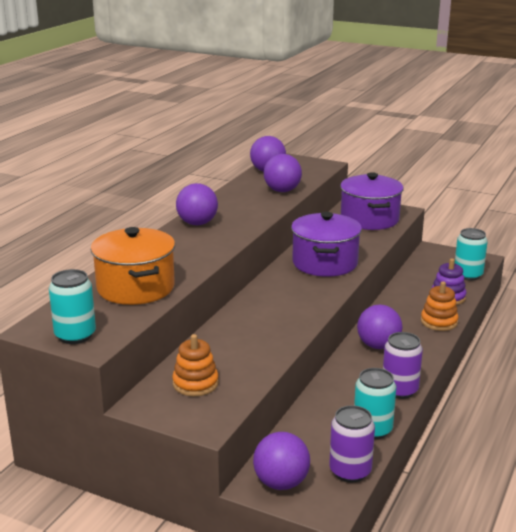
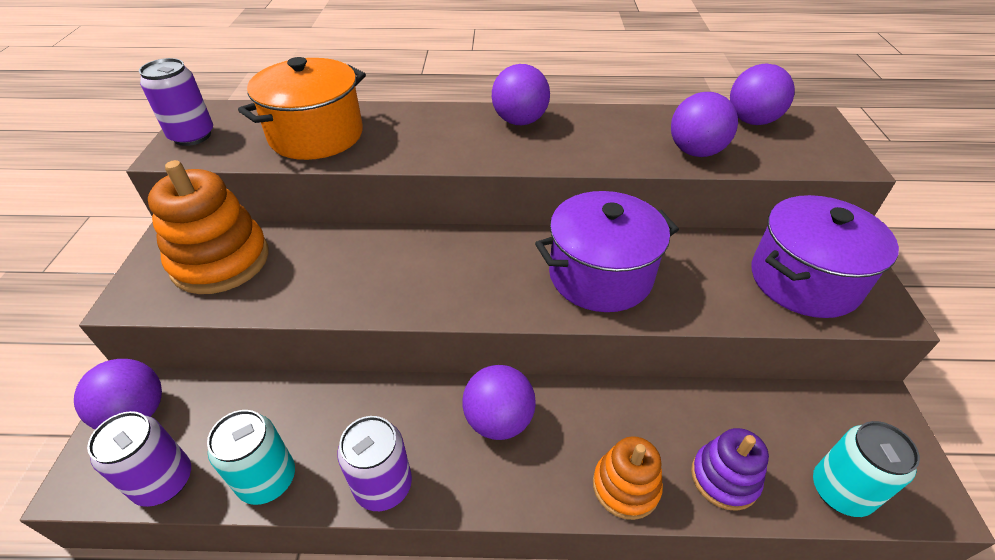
camera: 65 degrees right, 20 degrees up
turquoise can [49,269,96,344] -> purple can [139,58,213,146]
orange stacking toy [172,334,219,396] -> orange stacking toy [148,160,269,294], size x1.71

